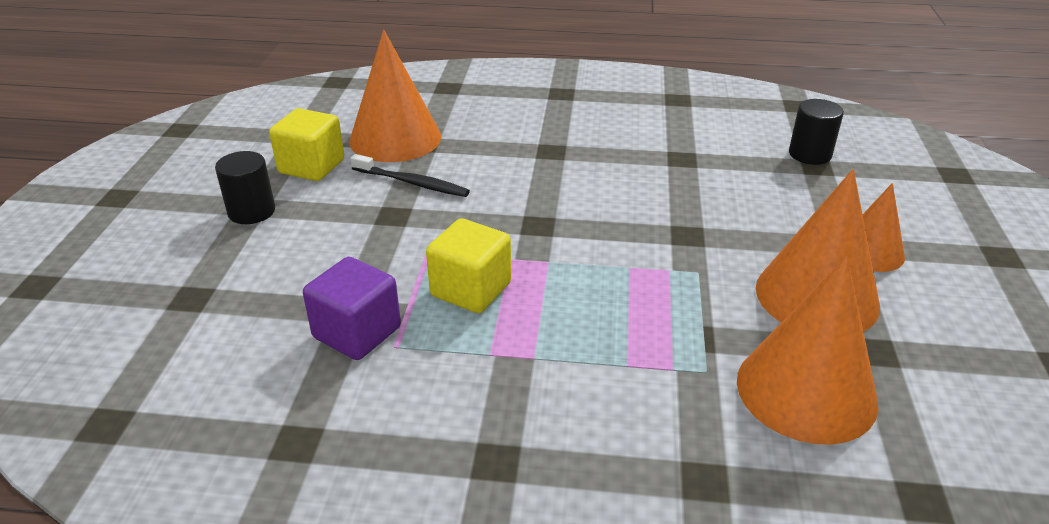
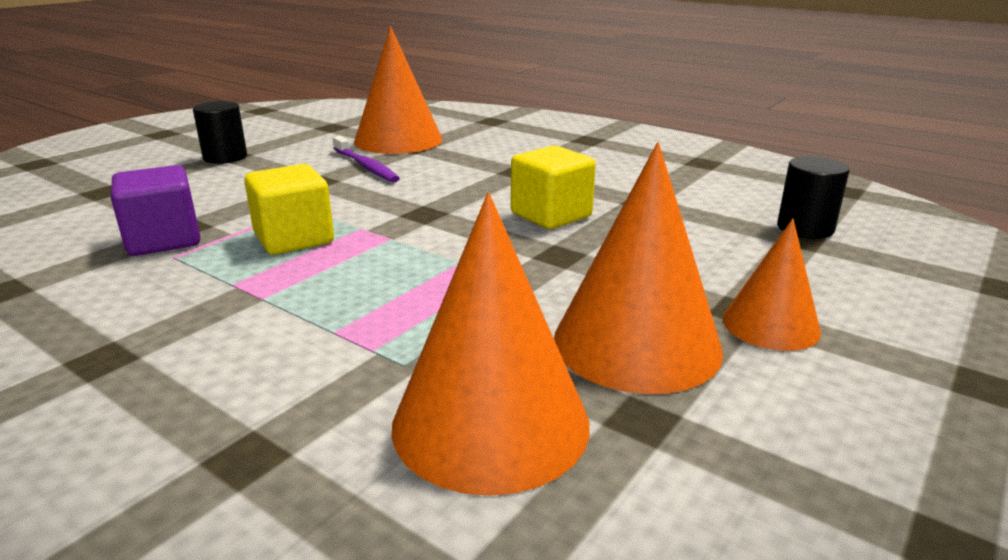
camera: 30 degrees right, 10 degrees down
yellow cube [269,108,344,181] -> yellow cube moved to [511,145,596,229]
black toothbrush [350,154,470,197] -> purple toothbrush [333,136,400,183]

